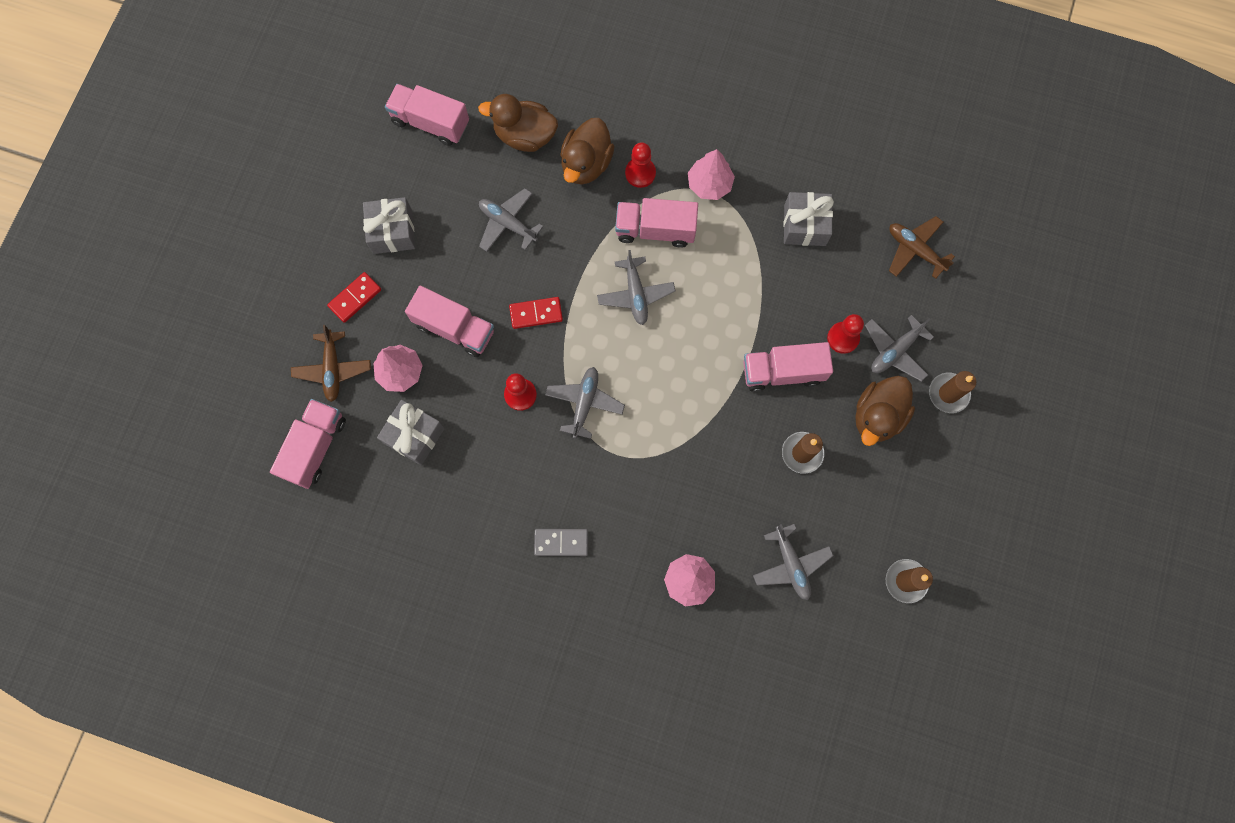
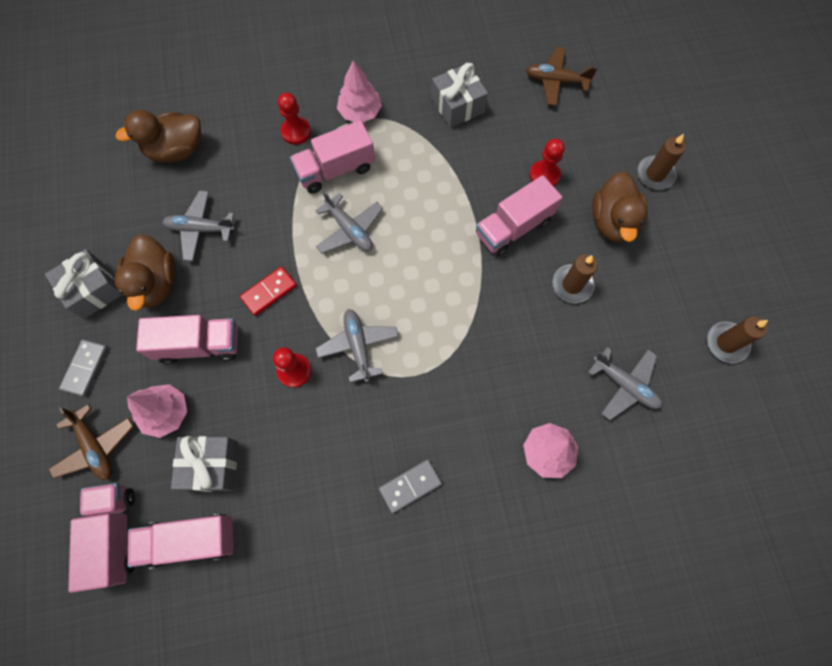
camera: 30 degrees left, 5 degrees down
red domino [327,272,381,323] -> grey domino [59,339,108,397]
pink truck [385,84,469,146] -> pink truck moved to [127,514,234,569]
brown duck [560,118,615,185] -> brown duck moved to [115,234,176,311]
grey plane [865,315,934,382] -> none

